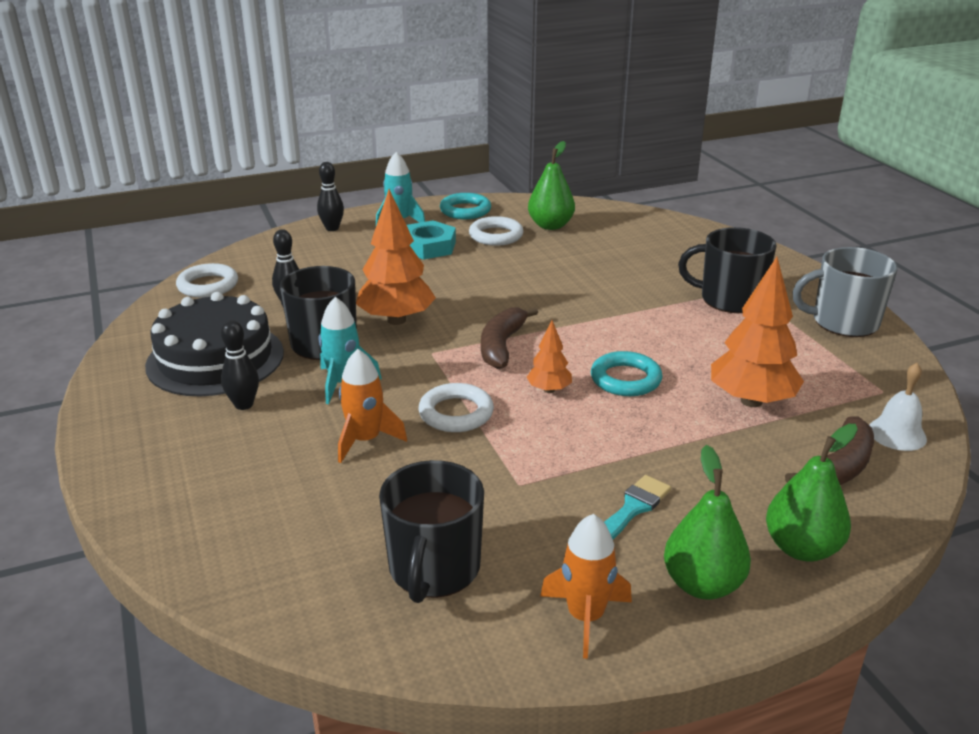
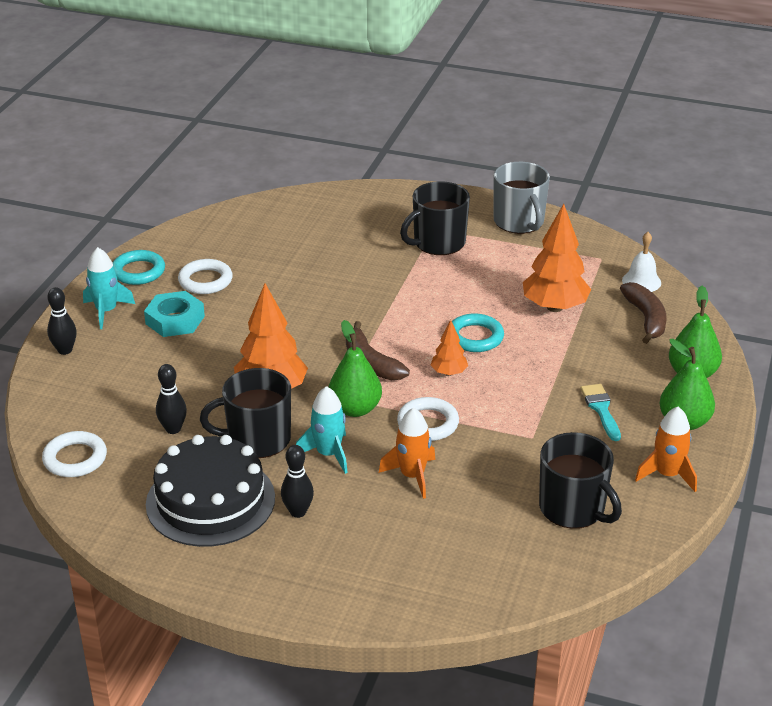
camera: 50 degrees left, 5 degrees up
green pear [528,141,575,230] -> green pear moved to [329,320,382,417]
grey mug [792,247,898,337] -> grey mug turned 60 degrees counterclockwise [494,162,550,234]

